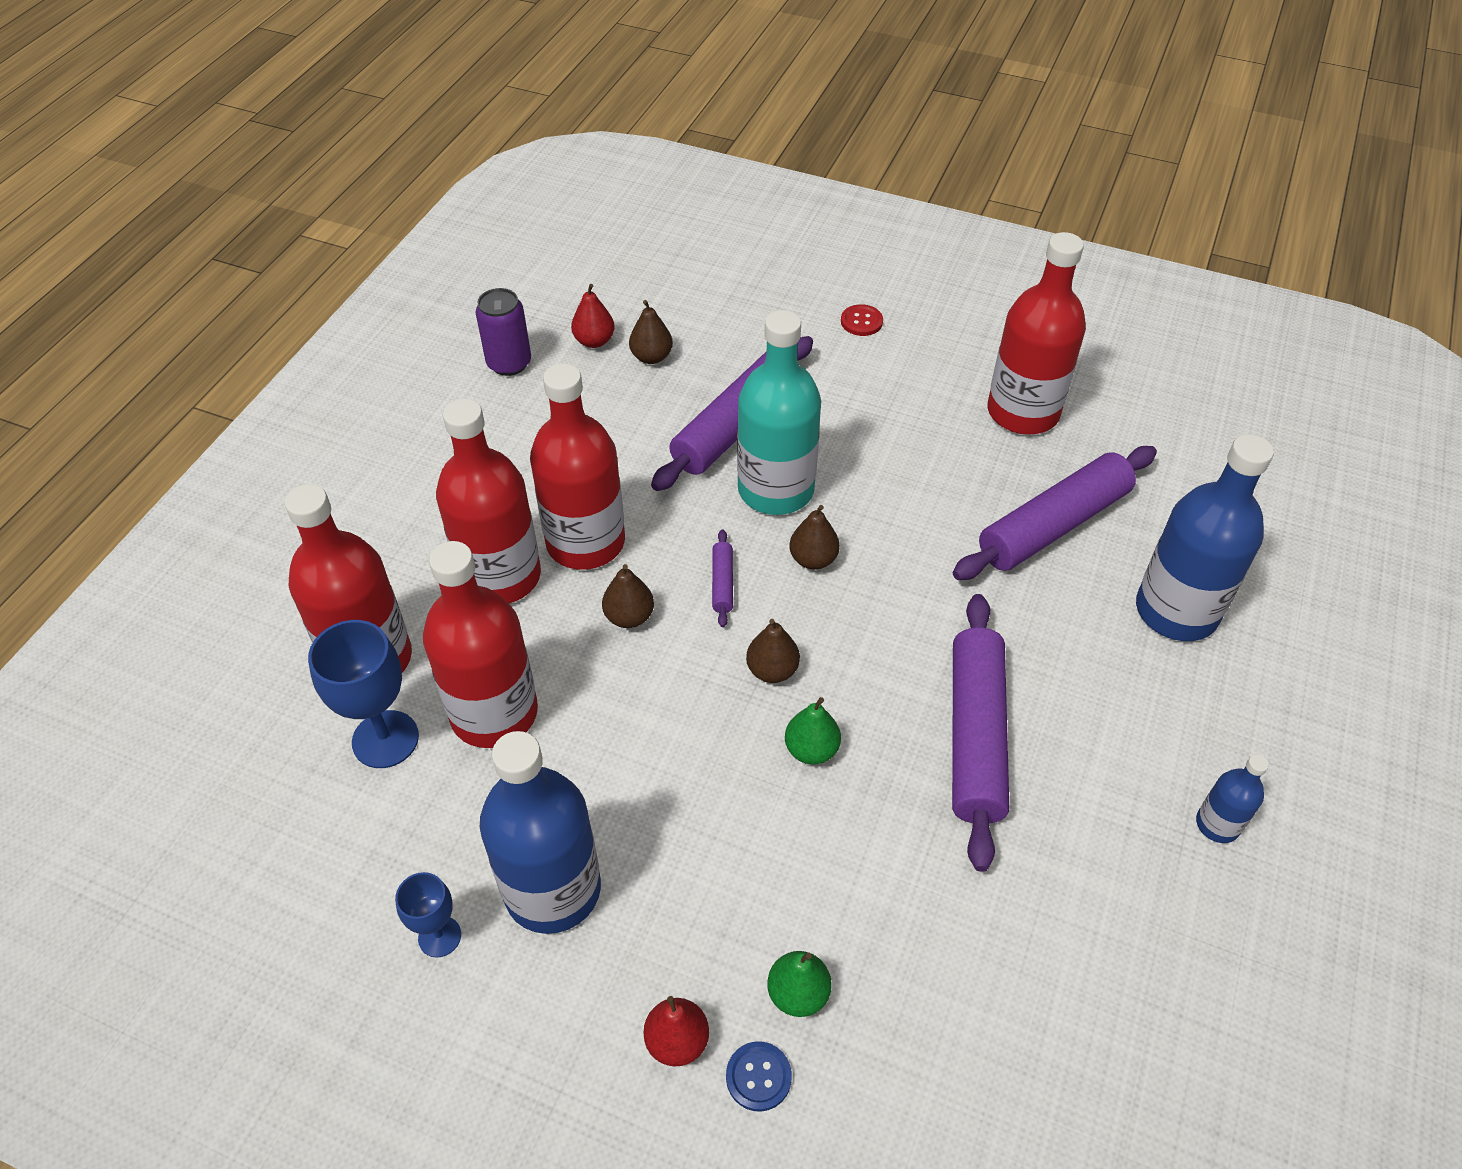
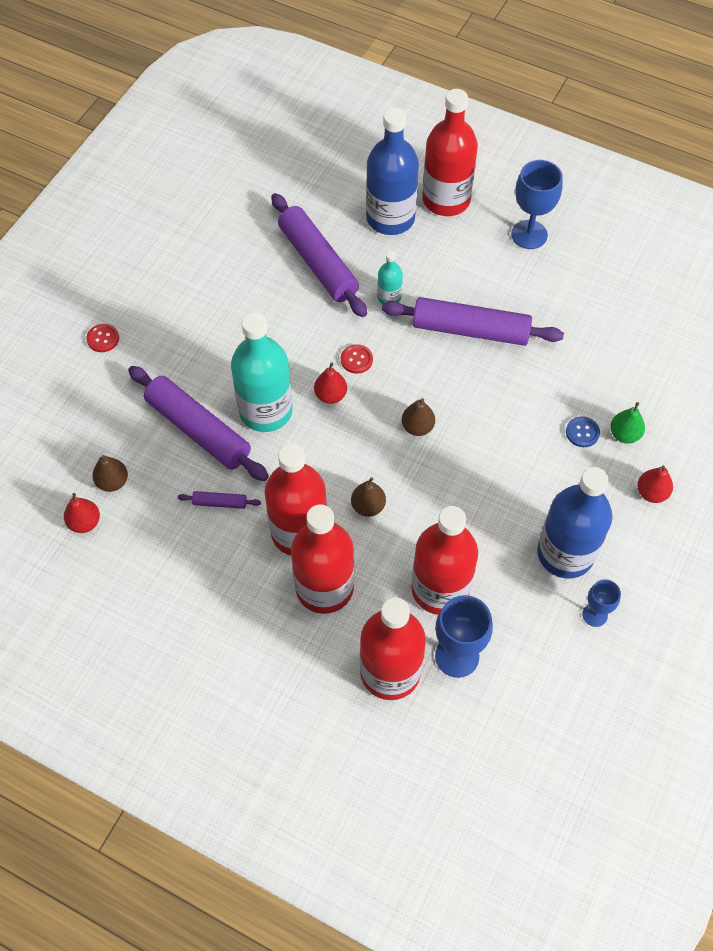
camera: 85 degrees left, 10 degrees up
purple can [476,288,531,376] -> none
purple rolling pin [712,529,733,627] -> purple rolling pin moved to [178,491,261,509]
blue button [726,1041,792,1112] -> blue button moved to [566,416,600,447]
green pear [785,697,841,764] -> none
brown pear [789,505,840,570] -> red pear [314,362,347,404]
red bottle [988,232,1086,435] -> red bottle moved to [422,89,478,216]
blue bottle [1196,754,1269,843] -> blue goblet [511,160,563,249]
none -> red button [341,344,373,374]
none -> turquoise bottle [377,251,403,304]

